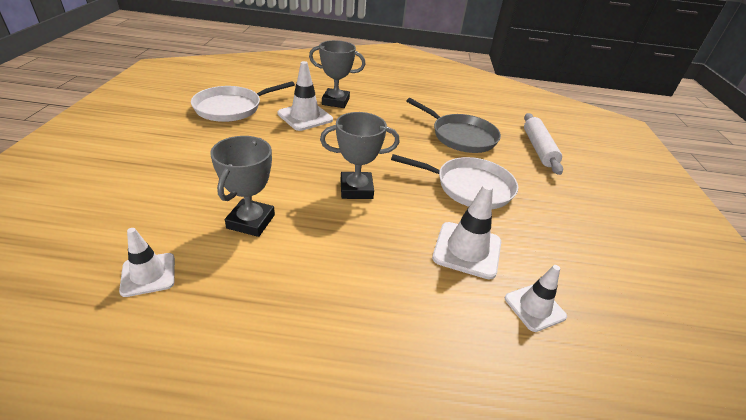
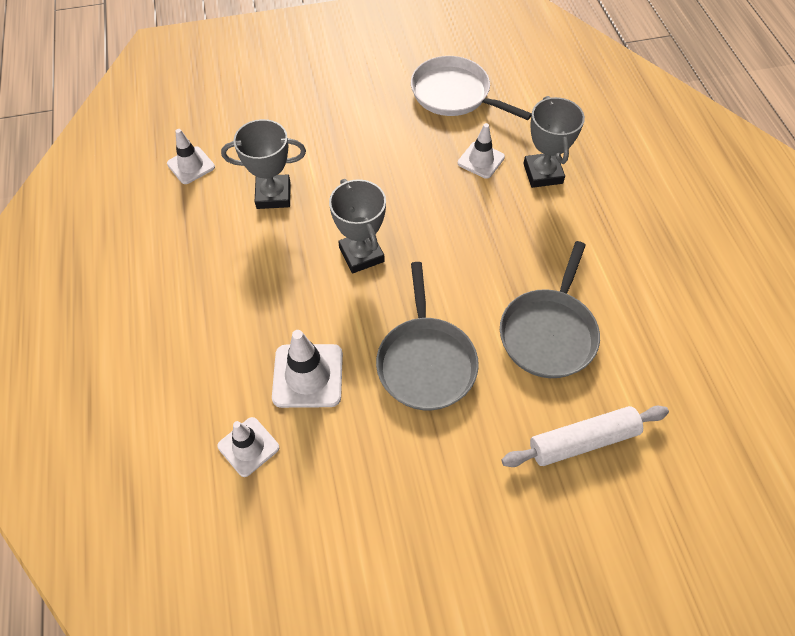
camera: 75 degrees right, 20 degrees up
white traffic cone [277,61,333,131] -> white traffic cone [458,123,505,179], size x0.66
white pan [391,154,518,209] -> grey pan [376,262,479,410]

